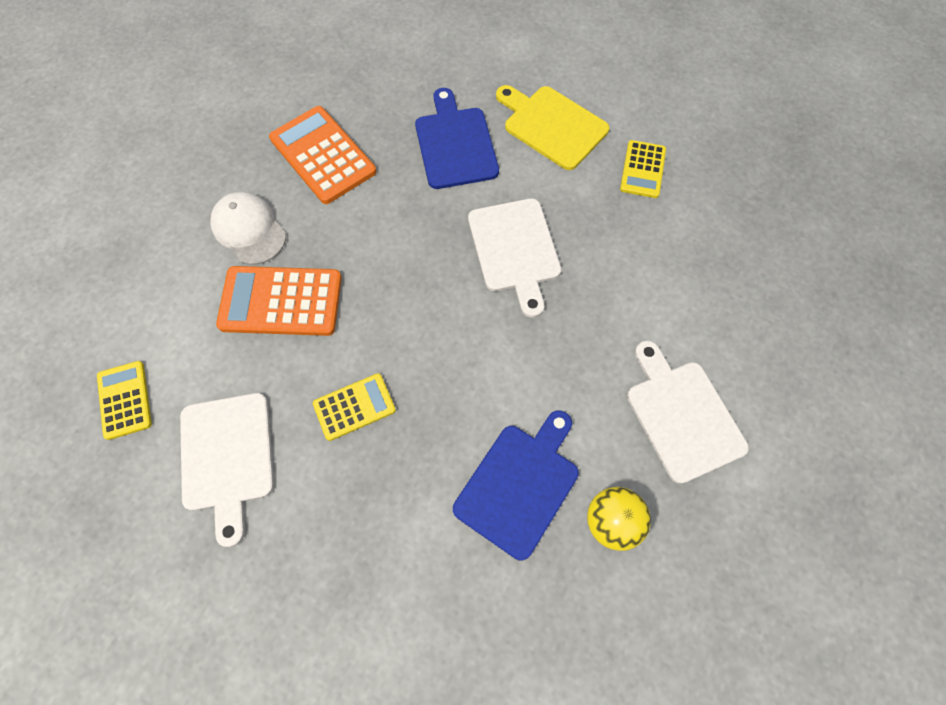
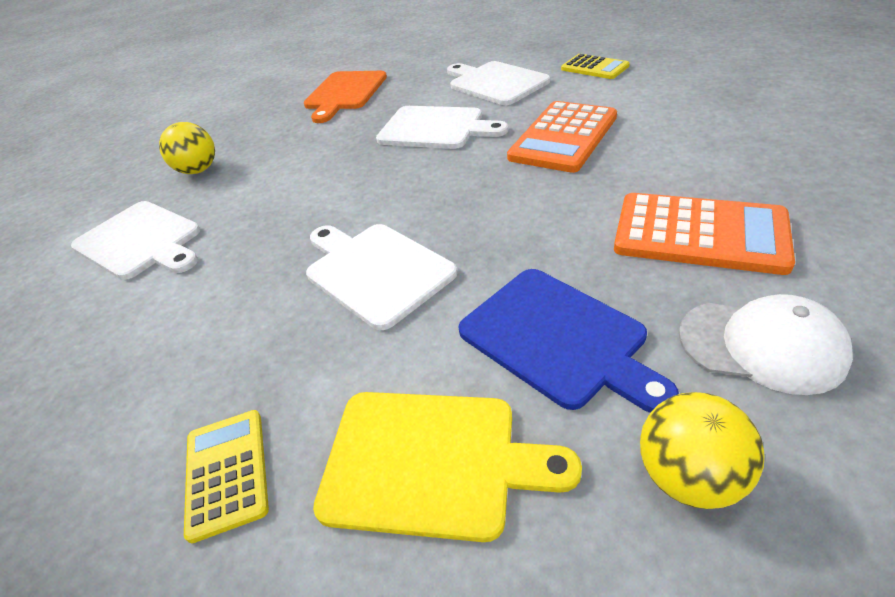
camera: 155 degrees right, 25 degrees down
white cap [210,192,286,265] -> white cap moved to [679,294,853,395]
orange calculator [216,266,342,336] -> orange calculator turned 150 degrees clockwise [507,101,617,173]
yellow calculator [313,373,396,441] -> white cutting board [376,106,508,149]
blue cutting board [453,411,579,560] -> none
none -> orange cutting board [304,71,387,123]
none -> yellow ball [640,392,764,509]

